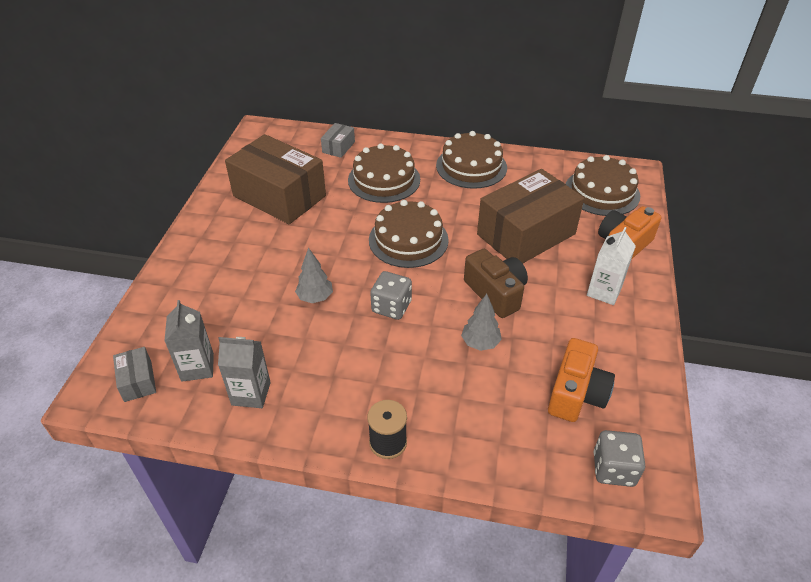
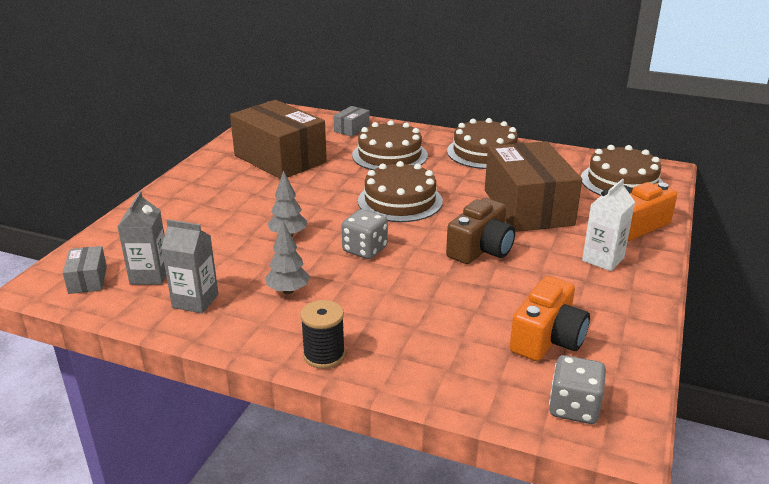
camera: 10 degrees right, 15 degrees down
grey tree [461,294,502,351] -> grey tree moved to [266,222,310,294]
brown camera [464,249,528,318] -> brown camera turned 60 degrees clockwise [446,198,515,264]
brown box [477,169,584,263] -> brown box turned 75 degrees counterclockwise [485,141,582,232]

